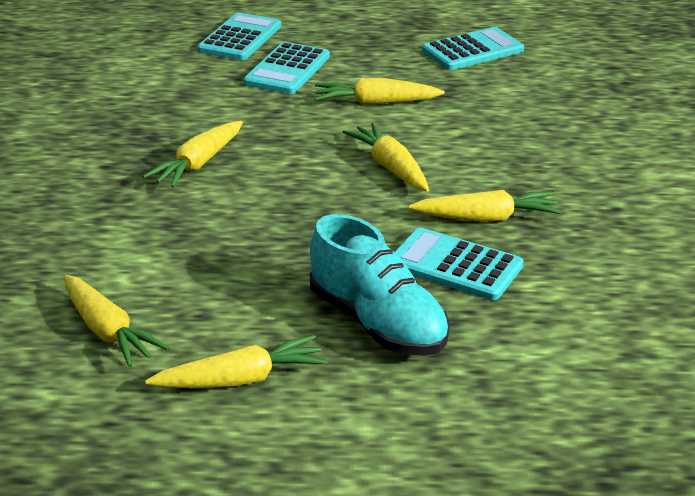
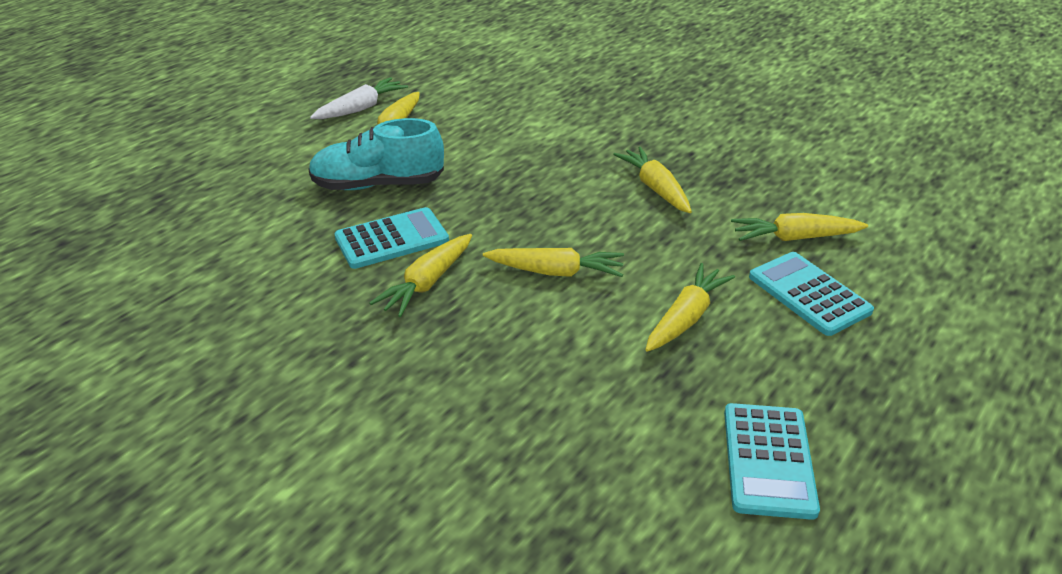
camera: 125 degrees right, 5 degrees up
yellow carrot [64,275,169,367] -> yellow carrot moved to [731,213,868,241]
turquoise calculator [197,12,281,60] -> none
none -> white carrot [310,77,408,119]

